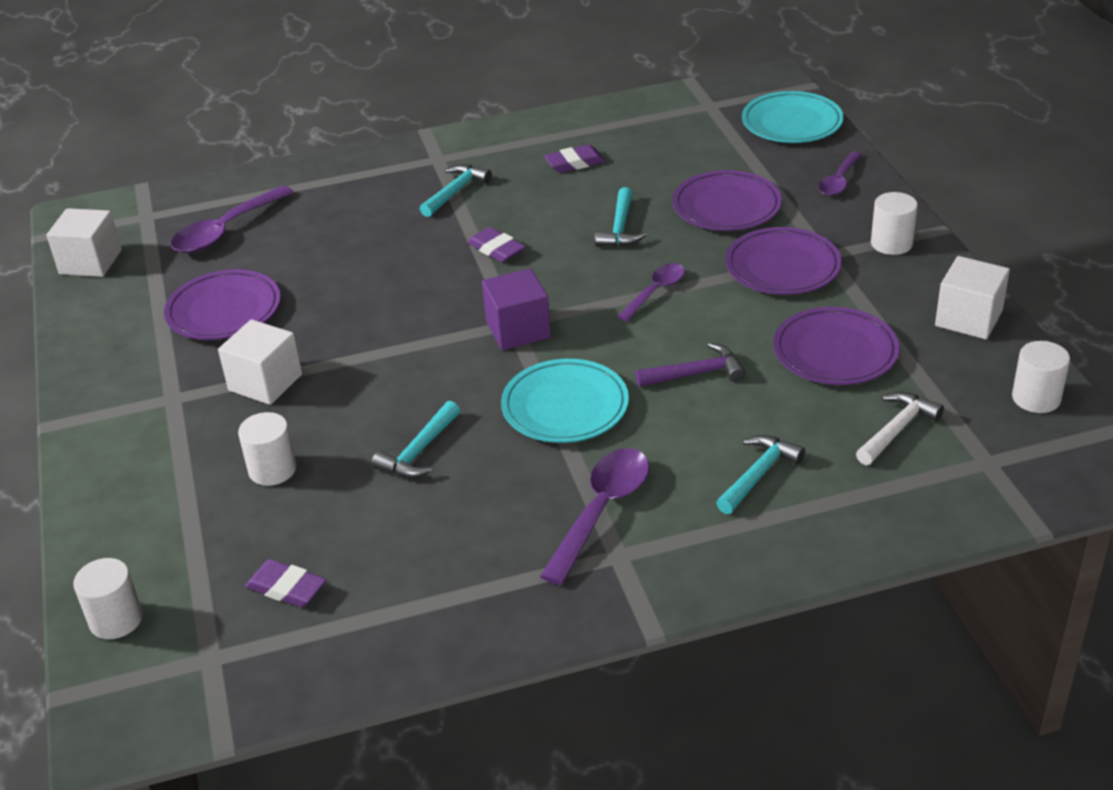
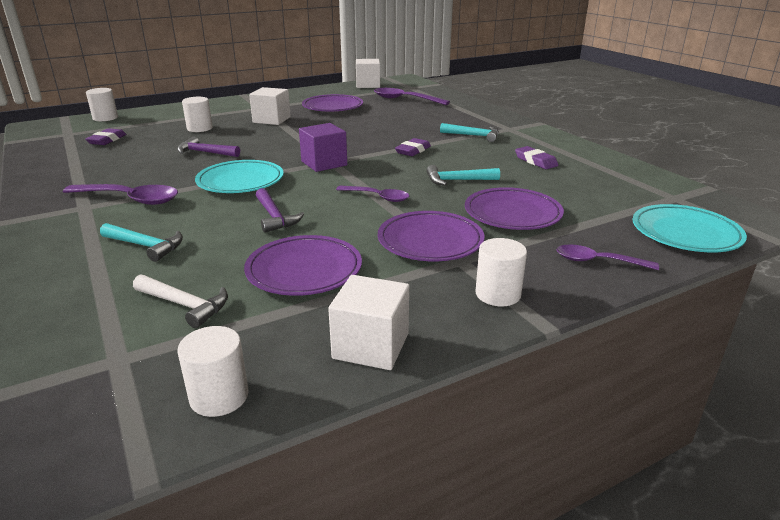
camera: 75 degrees right, 10 degrees down
turquoise hammer [372,401,460,478] -> purple hammer [177,137,240,157]

